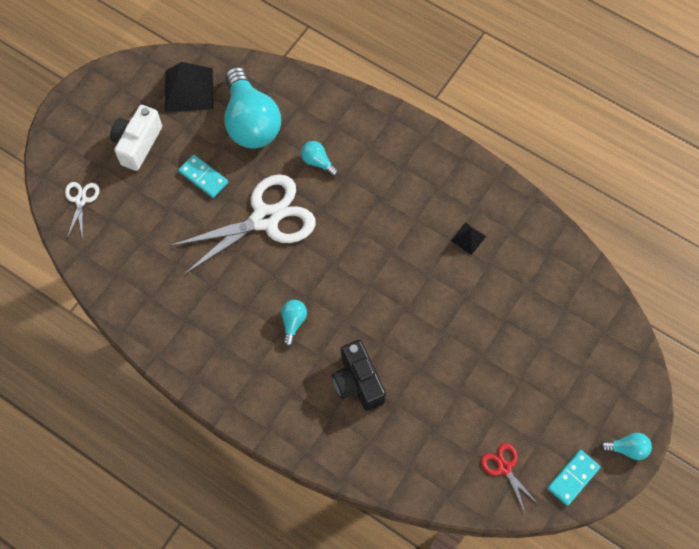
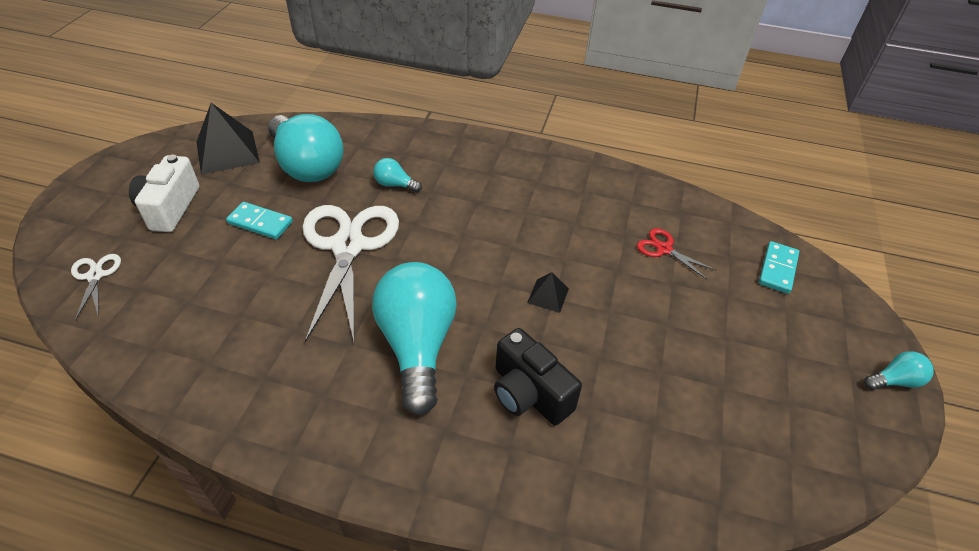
camera: 20 degrees left, 20 degrees down
white scissors [170,174,316,274] -> white scissors turned 45 degrees counterclockwise [302,205,399,342]
turquoise light bulb [281,300,307,347] -> turquoise light bulb [372,262,457,416], size x2.33
black pyramid [451,222,486,255] -> black pyramid moved to [527,272,569,313]
red scissors [481,443,539,512] -> red scissors moved to [637,228,717,280]
turquoise domino [547,450,600,506] -> turquoise domino moved to [759,241,799,294]

